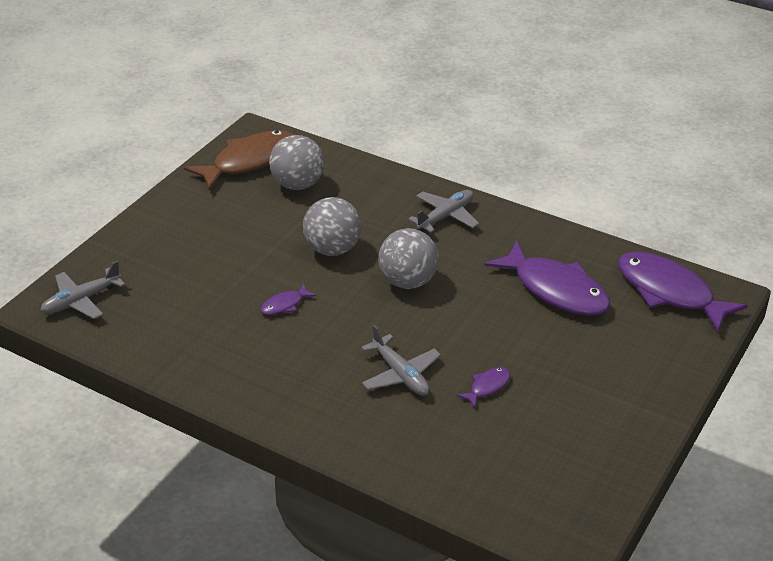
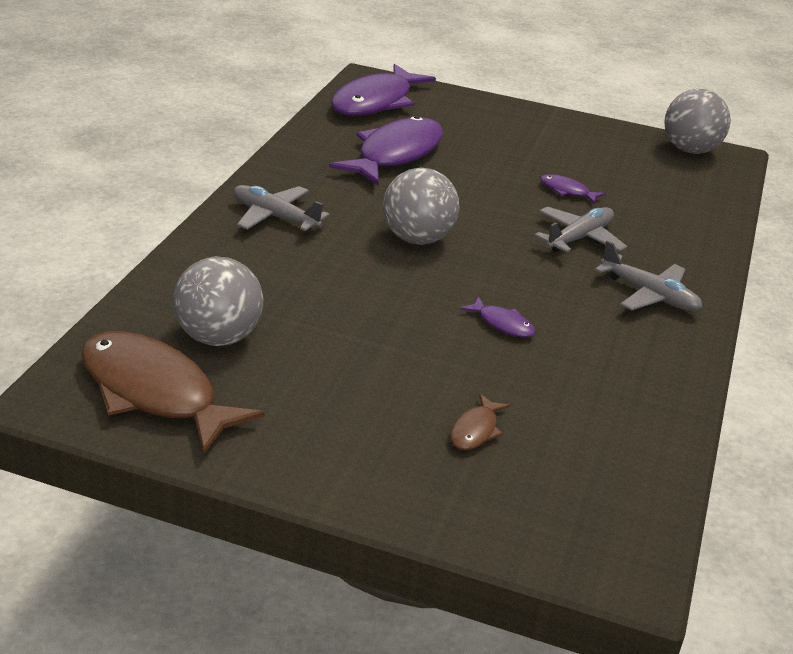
camera: 105 degrees left, 5 degrees down
grey plane [40,261,125,319] -> grey plane moved to [595,240,702,311]
grey ball [303,197,361,256] -> grey ball moved to [664,89,731,154]
none -> brown fish [450,394,510,450]

